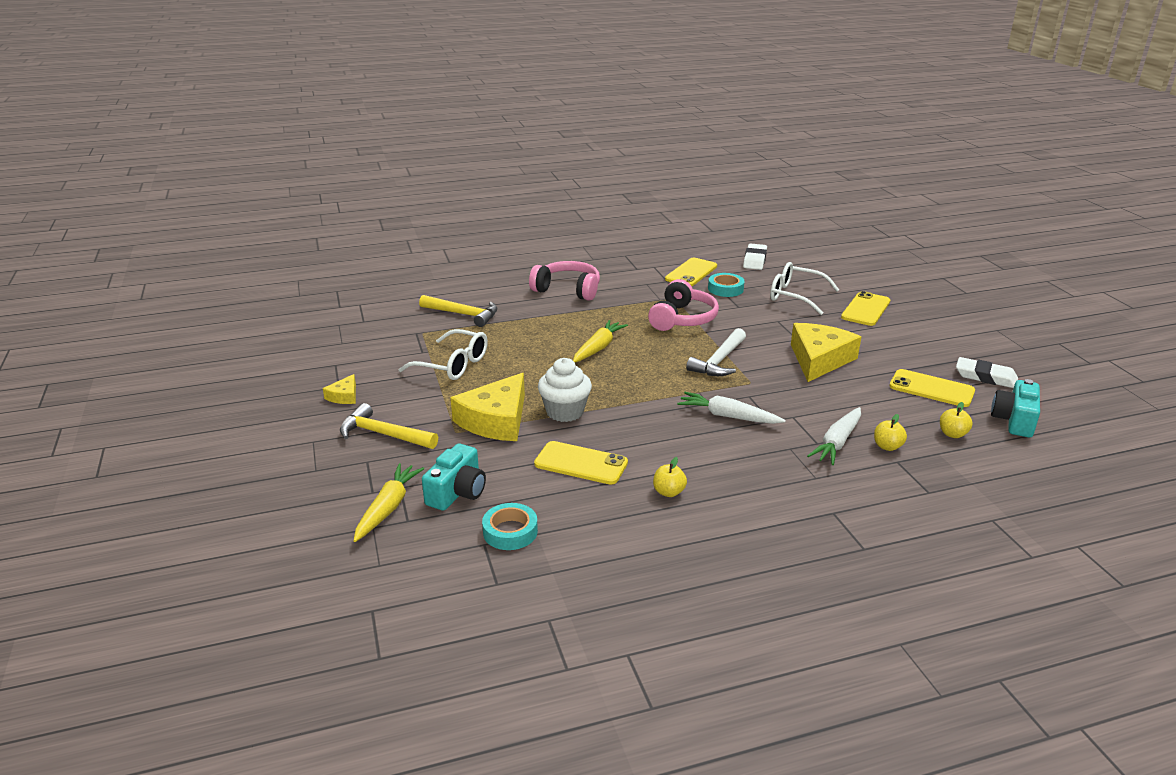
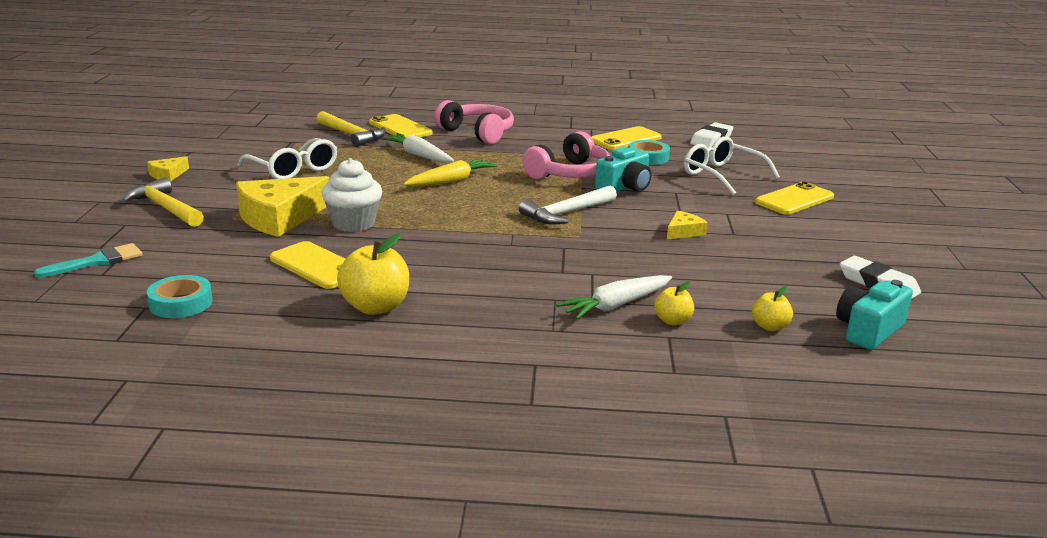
camera: 20 degrees right, 5 degrees down
yellow carrot [354,463,424,542] -> turquoise brush [34,243,142,278]
turquoise camera [422,443,486,510] -> turquoise camera moved to [595,147,652,192]
yellow apple [653,457,687,497] -> yellow apple [337,234,409,315], size x1.81
white carrot [677,392,785,424] -> white carrot moved to [380,133,454,163]
yellow cheese [791,323,861,382] -> yellow cheese [667,211,708,239], size x0.47
yellow phone [889,369,975,407] -> yellow phone moved to [369,114,433,137]

